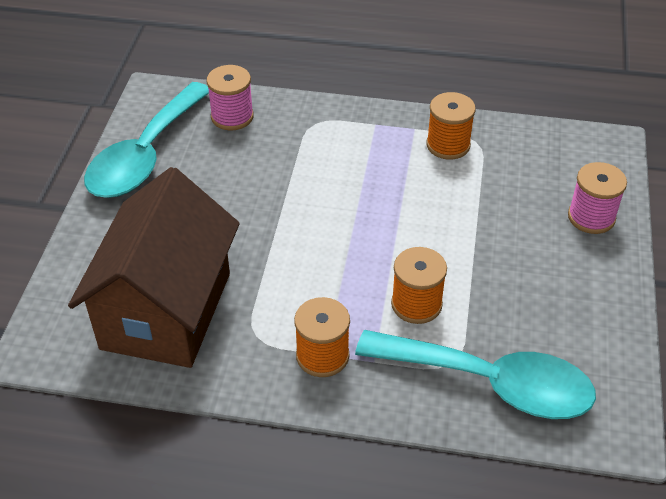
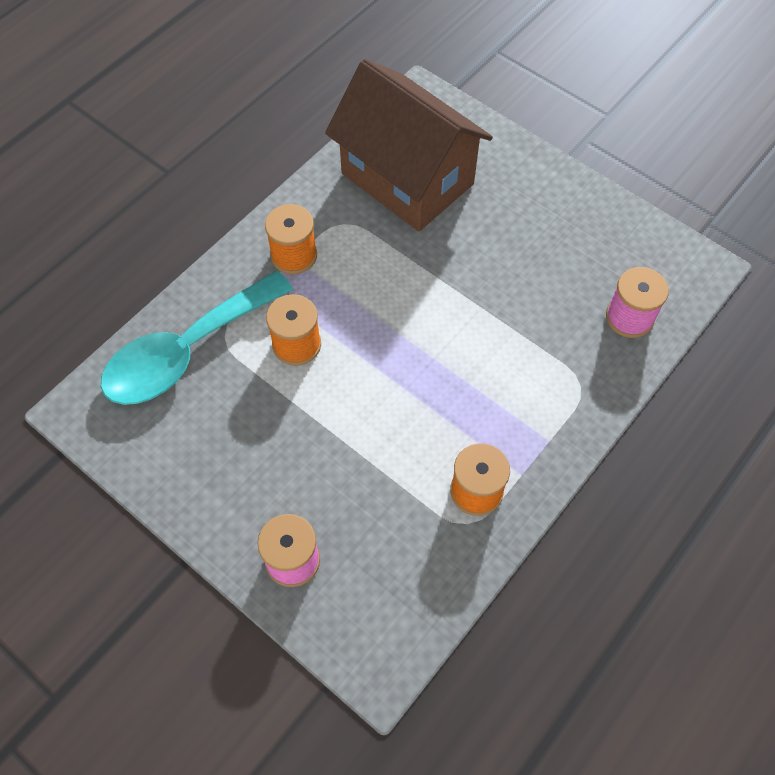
camera: 120 degrees right, 15 degrees up
turquoise spoon [84,82,209,198] -> none

